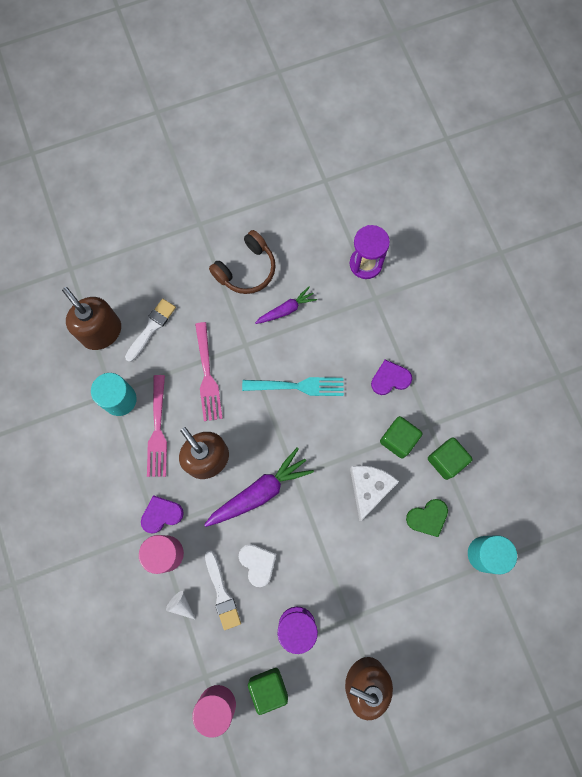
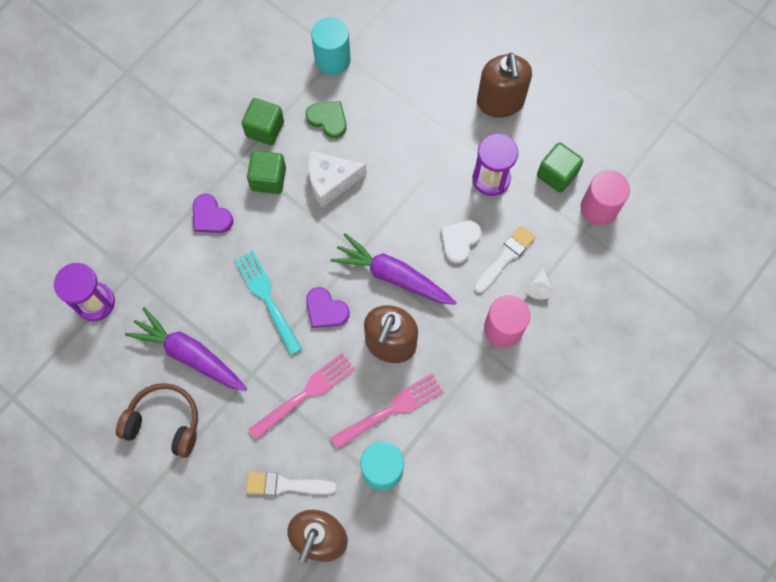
camera: 120 degrees left, 5 degrees down
purple heart [141,495,184,534] -> purple heart moved to [306,287,350,328]
purple carrot [255,287,317,324] -> purple carrot [125,307,247,391], size x1.70

